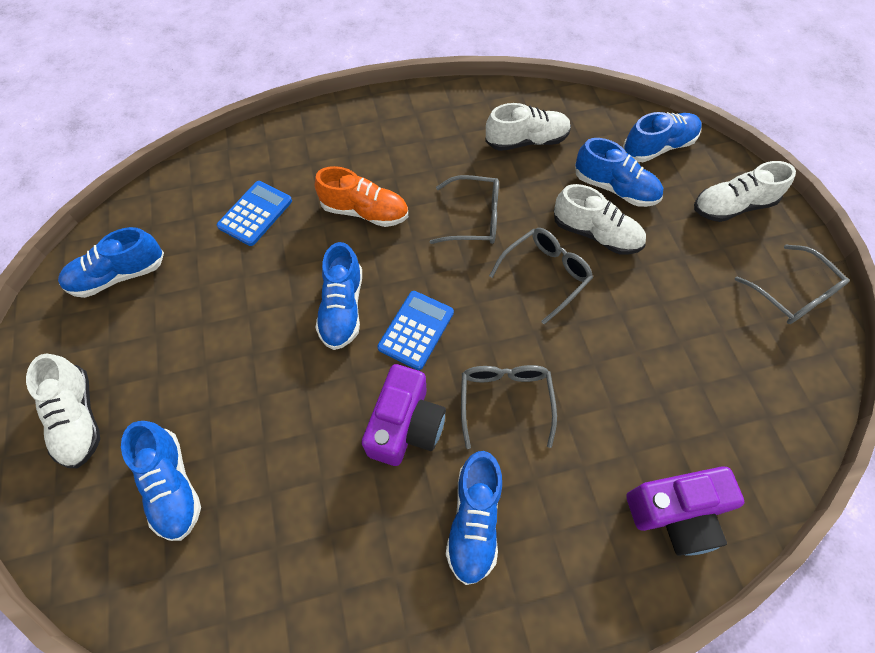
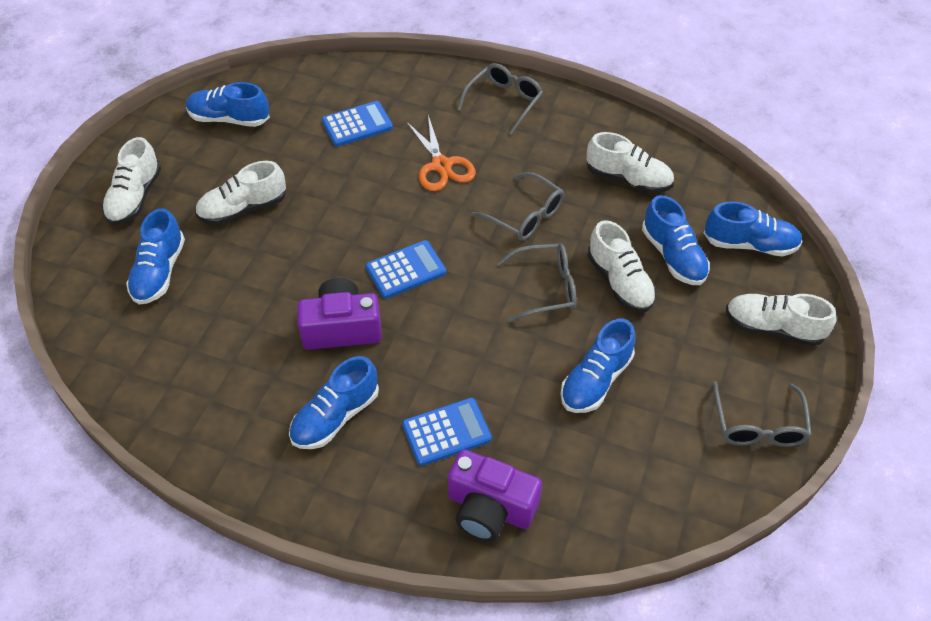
camera: 35 degrees right, 10 degrees down
orange shoe [314,166,408,227] -> orange scissors [406,115,476,191]
blue shoe [315,242,362,350] -> blue shoe moved to [560,319,635,413]
purple camera [362,364,446,466] -> purple camera turned 150 degrees counterclockwise [297,278,382,350]
grey glasses [461,365,557,449] -> grey glasses moved to [457,63,543,135]
none -> white shoe [195,161,286,225]
none -> blue calculator [402,398,492,466]

